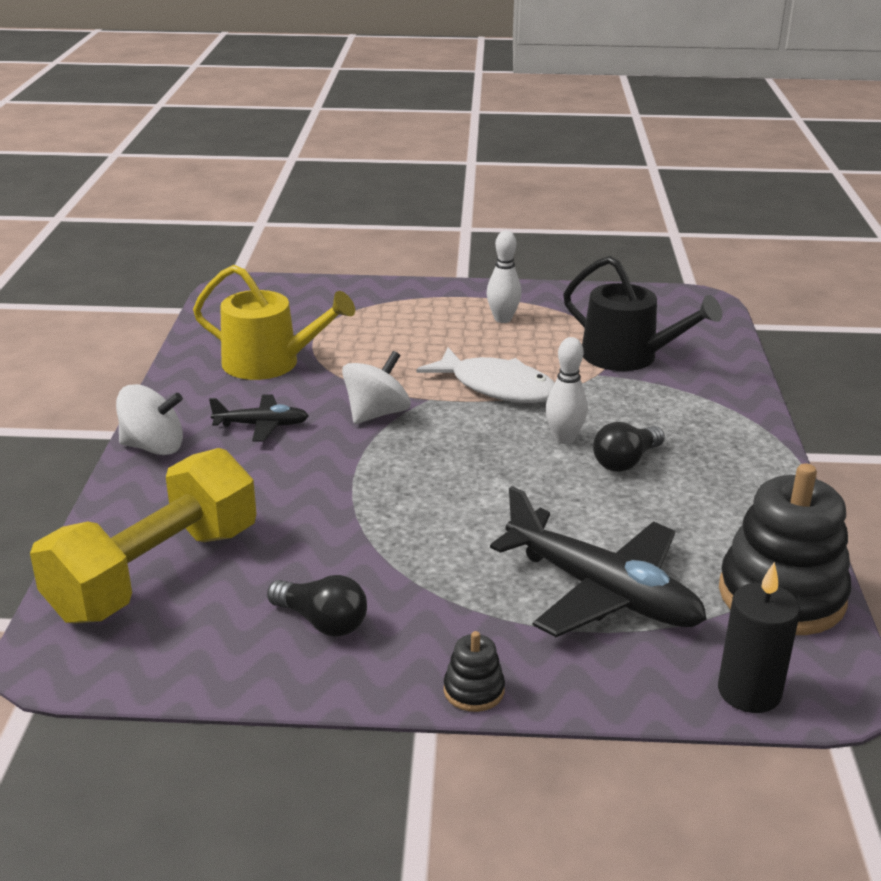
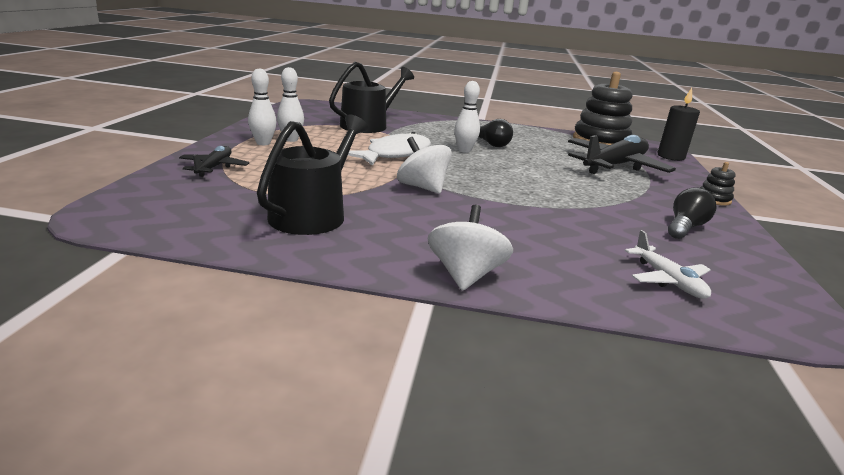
camera: 85 degrees left, 5 degrees down
yellow dumbbell [30,448,257,623] -> white plane [625,230,711,299]
yellow watering can [193,265,355,380] -> black watering can [257,114,368,235]
black plane [209,395,309,441] -> black plane moved to [179,146,249,177]
none -> white bowling pin [248,68,277,145]

